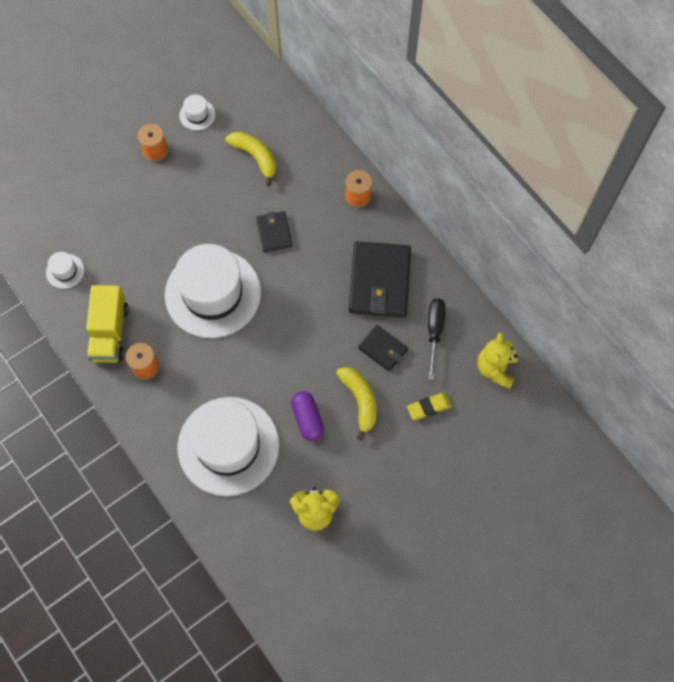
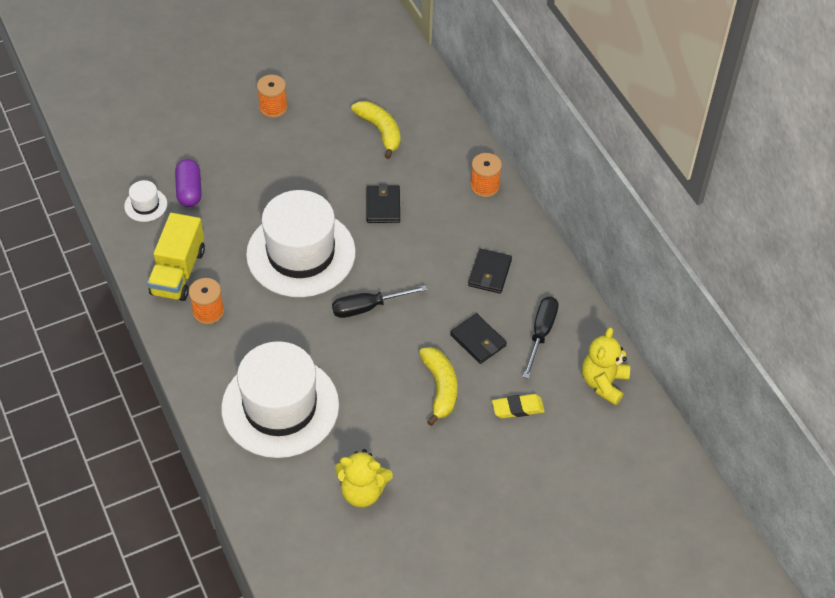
camera: 10 degrees right, 15 degrees down
white hat [179,94,215,130] -> none
purple capsule [291,391,324,441] -> purple capsule moved to [175,159,202,207]
black wallet [349,242,411,317] -> black wallet [468,249,512,294], size x0.52
none -> black screwdriver [332,285,427,318]

